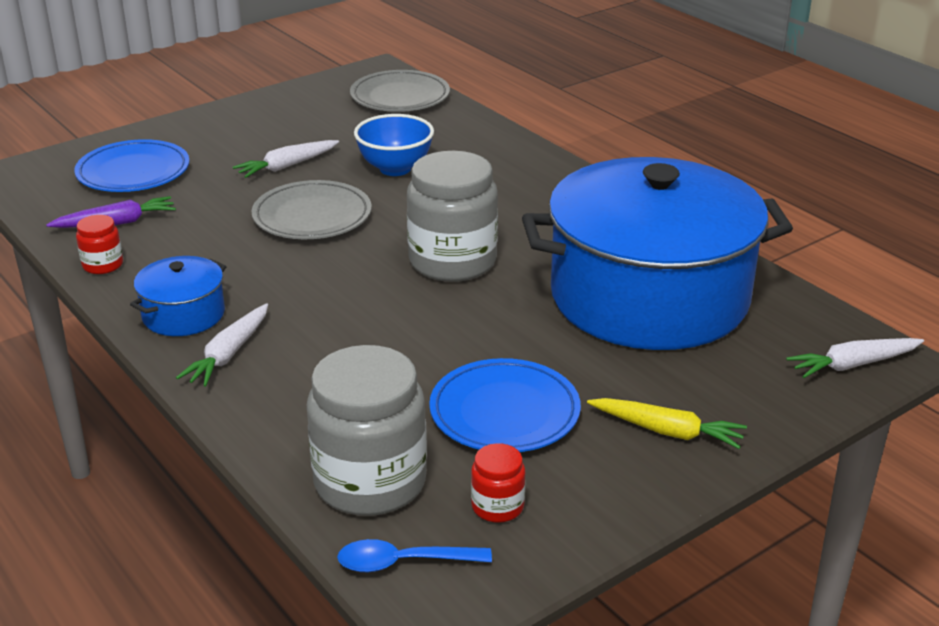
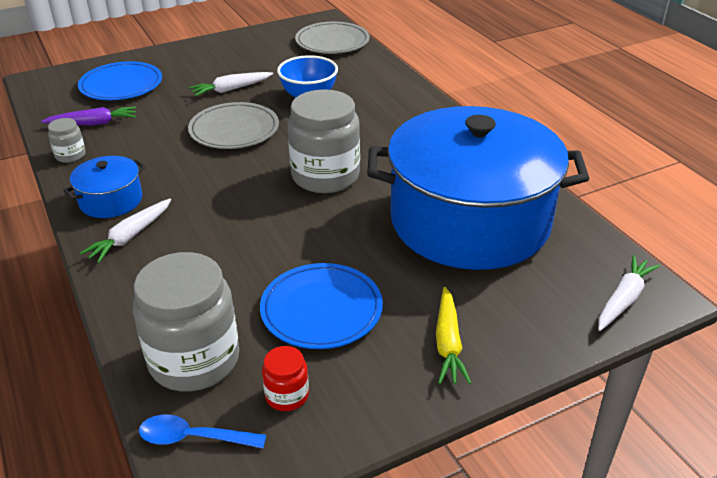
camera: 10 degrees right, 5 degrees up
red jar [76,215,123,274] -> grey jar [48,118,86,163]
yellow carrot [587,398,747,449] -> yellow carrot turned 60 degrees clockwise [436,287,471,384]
white carrot [786,338,924,378] -> white carrot turned 135 degrees clockwise [598,255,660,331]

